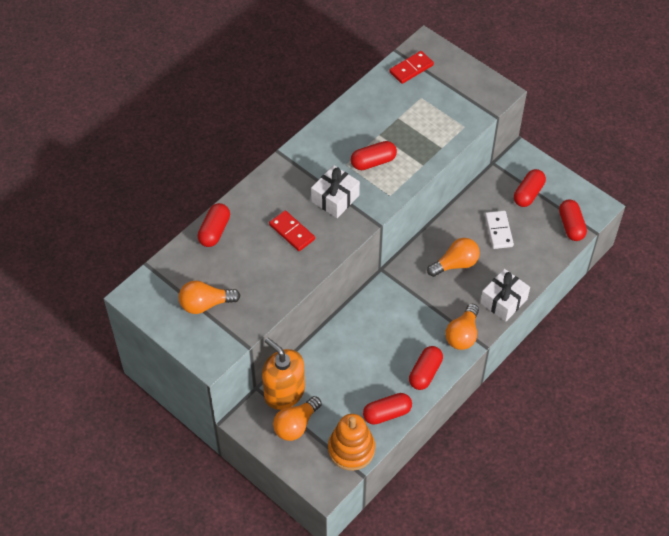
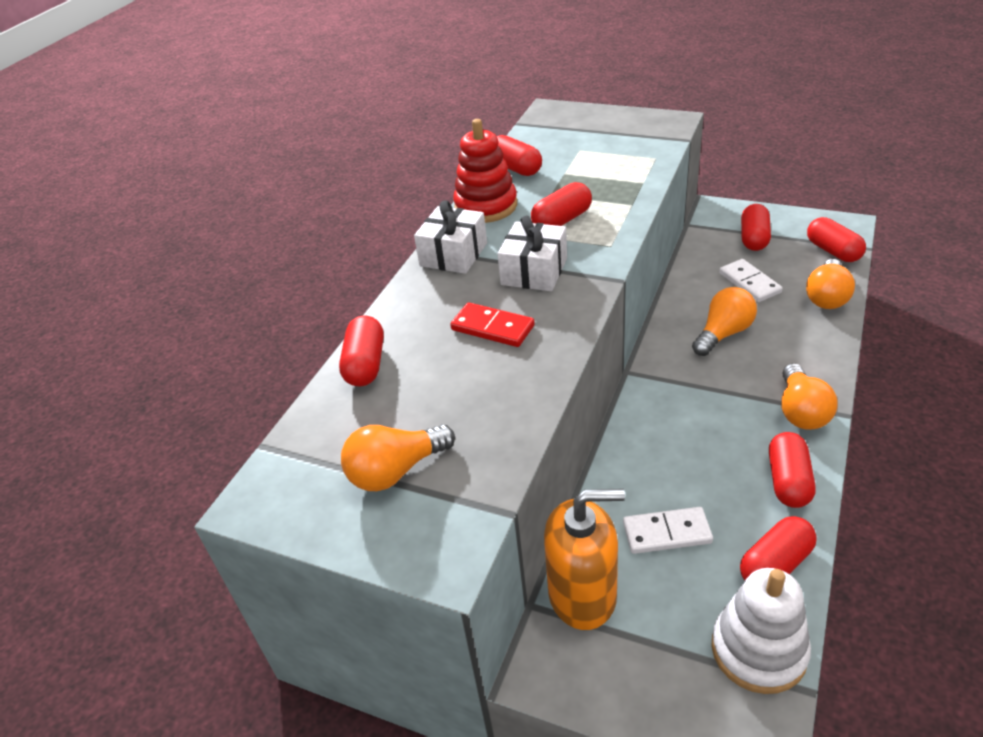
camera: 15 degrees left, 15 degrees down
orange soap dispenser [262,338,305,410] -> orange soap dispenser turned 150 degrees clockwise [544,489,625,630]
orange light bulb [273,396,322,441] -> orange light bulb moved to [806,259,855,309]
orange stacking toy [328,414,375,471] -> white stacking toy [711,568,811,694]
red domino [389,51,434,84] -> none
white gift [480,269,530,321] -> white gift moved to [414,200,487,274]
none -> red stacking toy [453,119,517,223]
none -> red capsule [497,135,542,176]
none -> white domino [623,507,713,554]

